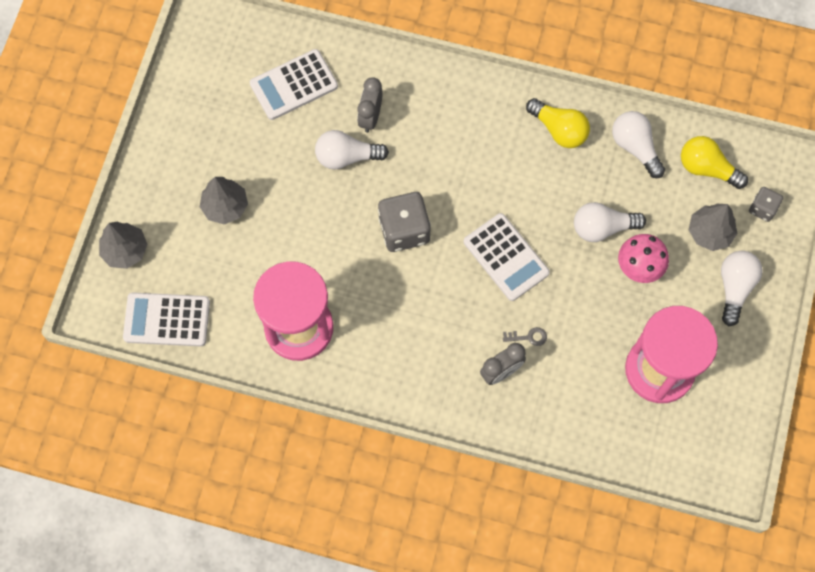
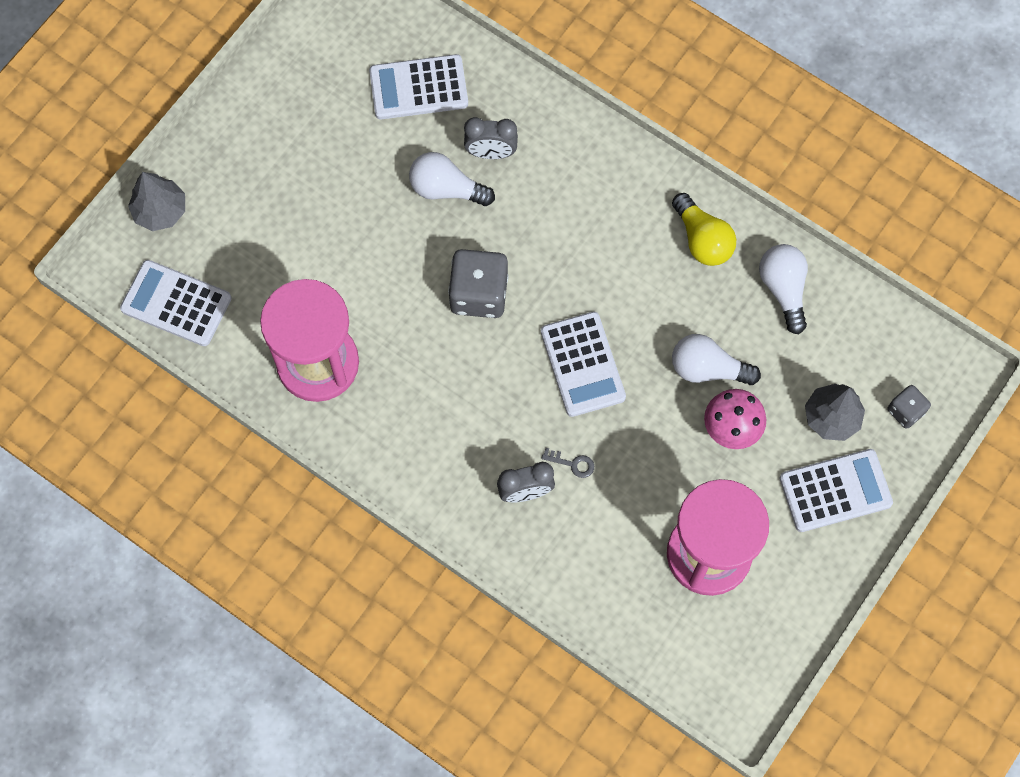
camera: 20 degrees right, 0 degrees up
grey tree [200,177,248,225] -> none
grey clock [357,77,383,133] -> grey clock turned 120 degrees counterclockwise [464,117,518,159]
yellow light bulb [681,136,748,189] -> none
white light bulb [721,251,763,326] -> white calculator [780,449,893,532]

